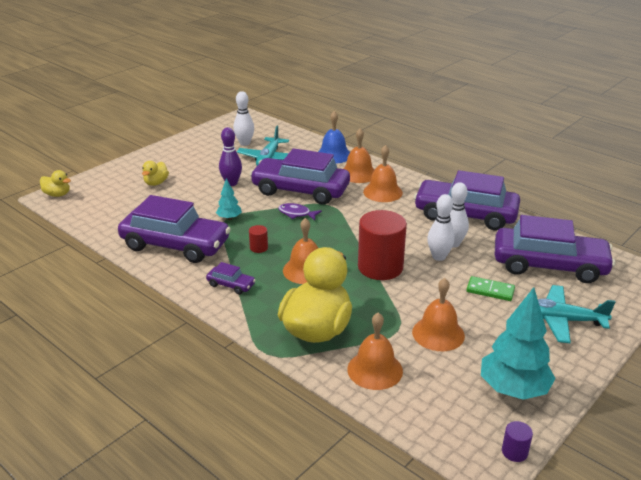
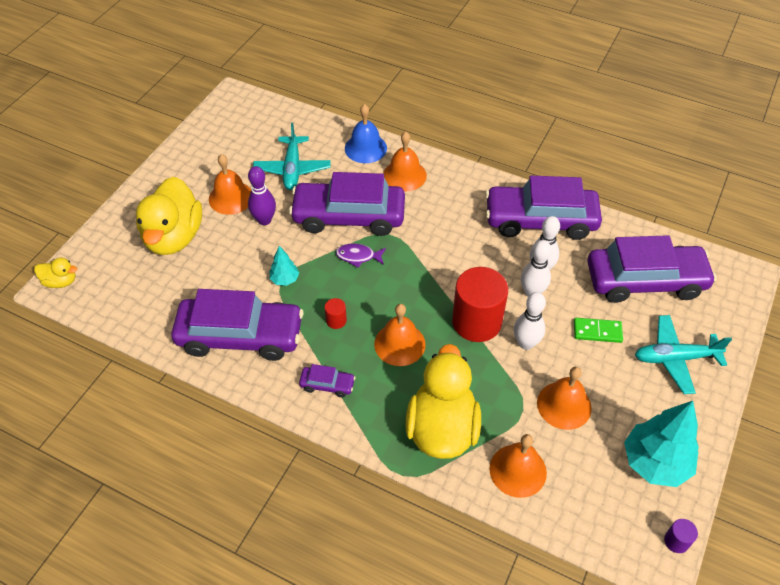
camera: 15 degrees left, 20 degrees up
yellow duck [142,161,169,186] -> yellow duck [136,177,202,255], size x2.18
white bowling pin [233,91,254,146] -> white bowling pin moved to [514,292,546,350]
orange bell [363,145,403,202] -> orange bell moved to [209,154,251,215]

